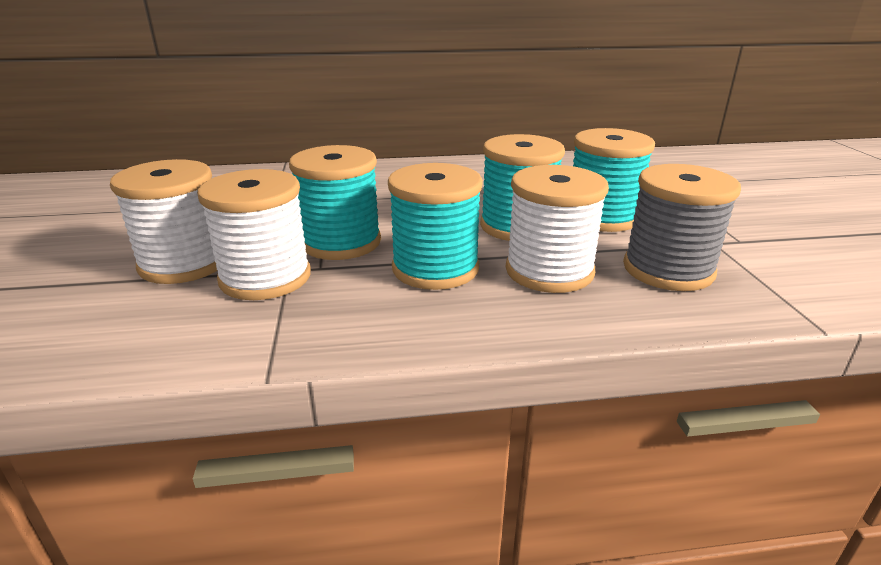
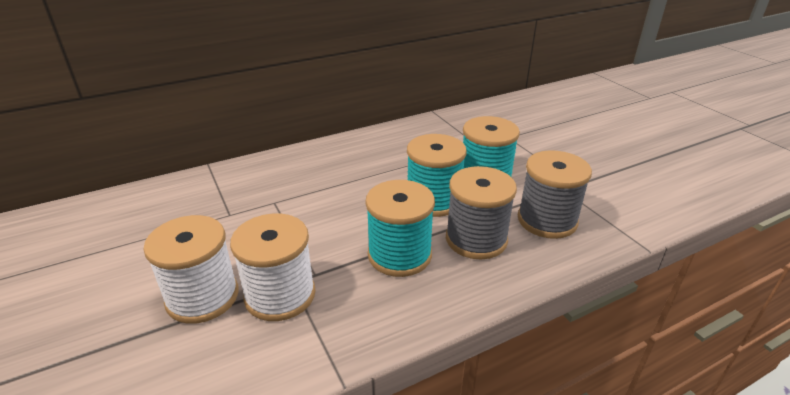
camera: 20 degrees left, 5 degrees up
turquoise spool [289,145,381,260] -> none
white spool [506,165,609,293] -> grey spool [446,166,517,259]

